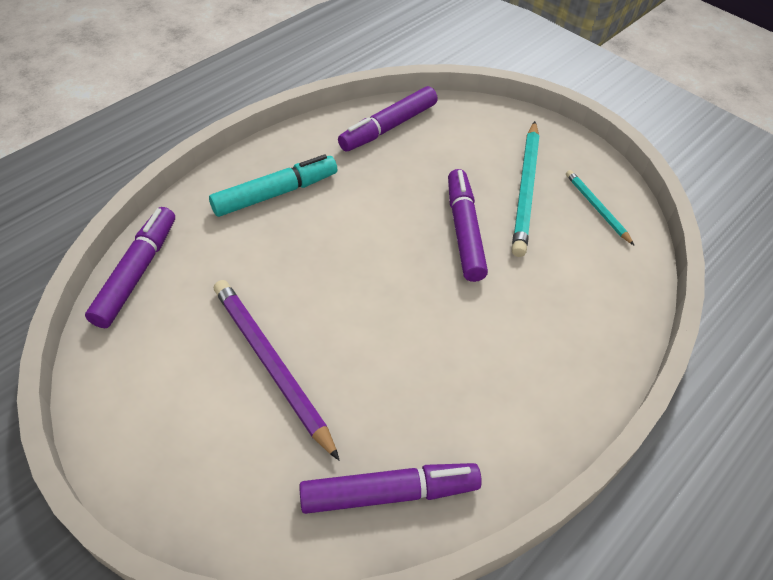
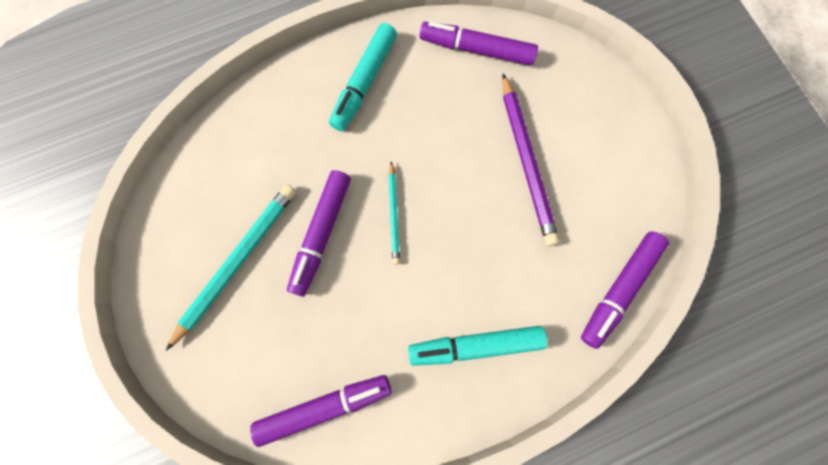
camera: 155 degrees left, 25 degrees up
turquoise pencil [566,170,634,245] -> turquoise pencil moved to [388,161,400,265]
none -> turquoise marker [329,23,397,131]

